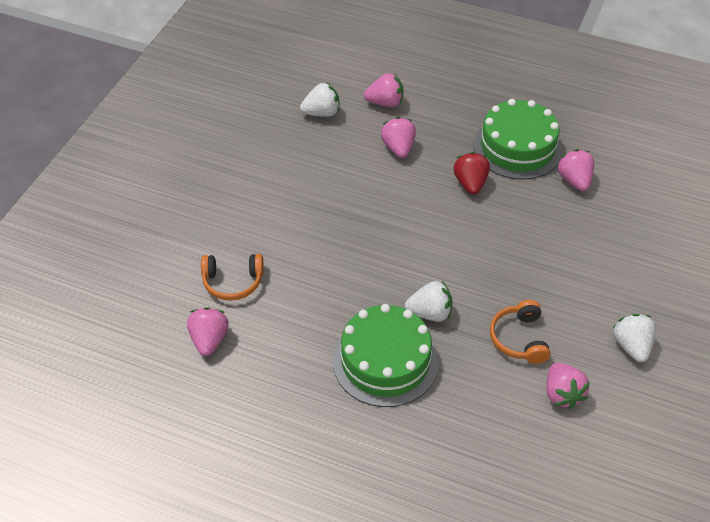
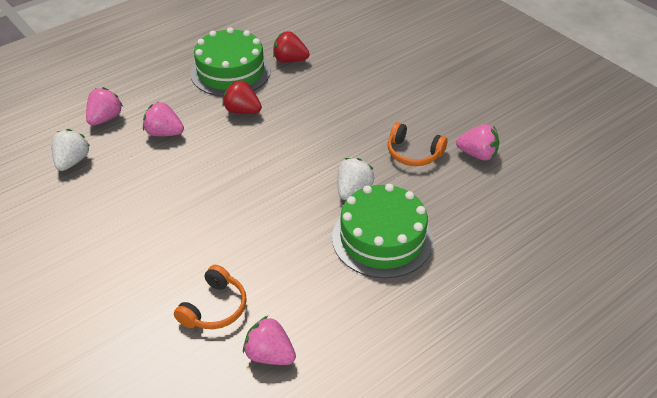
camera: 60 degrees left, 5 degrees down
pink strawberry [557,149,594,191] -> red strawberry [273,31,310,63]
white strawberry [613,314,656,362] -> none

